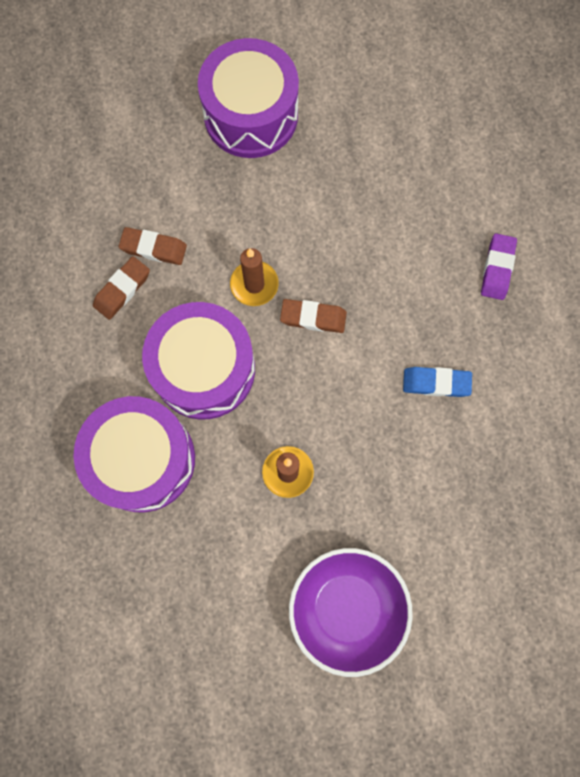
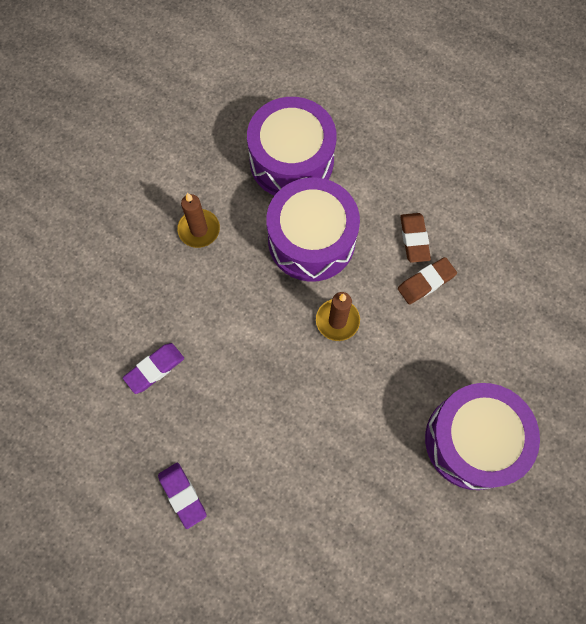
camera: 135 degrees right, 5 degrees down
brown eraser [280,299,347,333] -> none
purple bowl [289,548,413,677] -> none
blue eraser [403,367,472,397] -> purple eraser [123,343,184,394]

